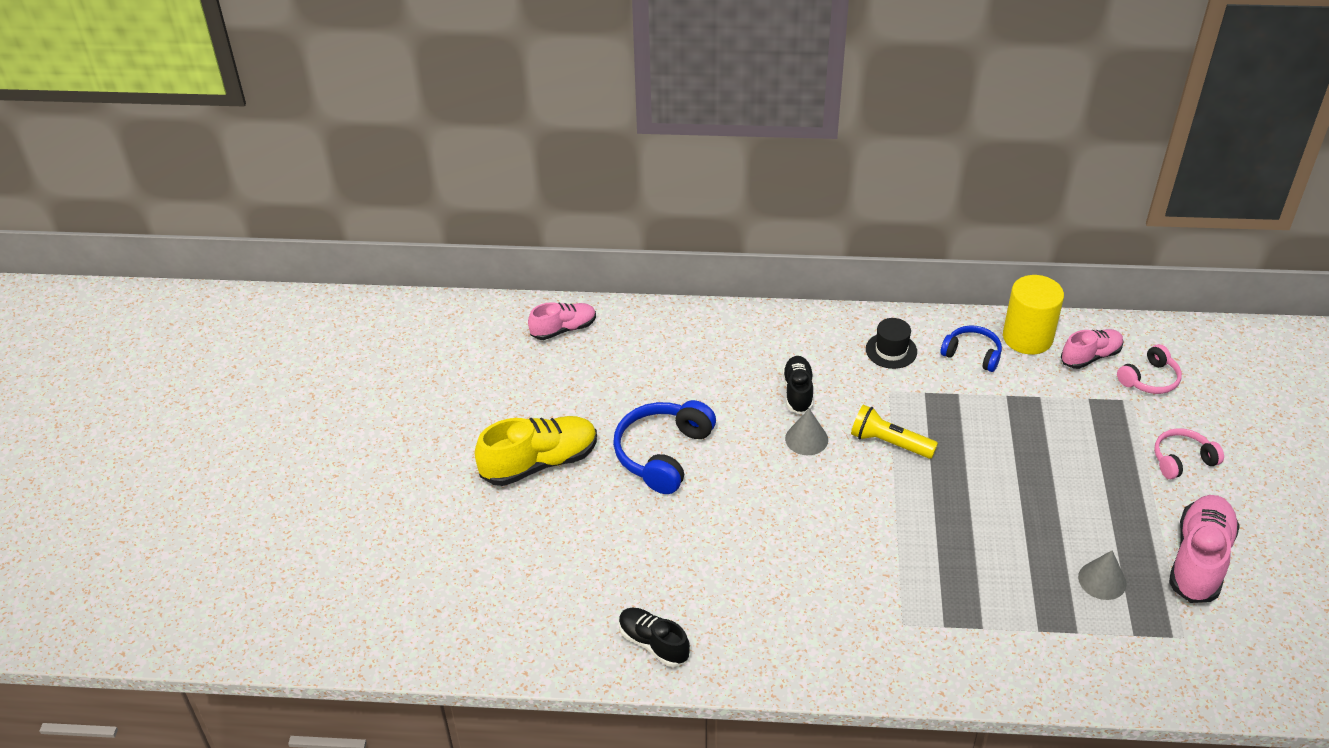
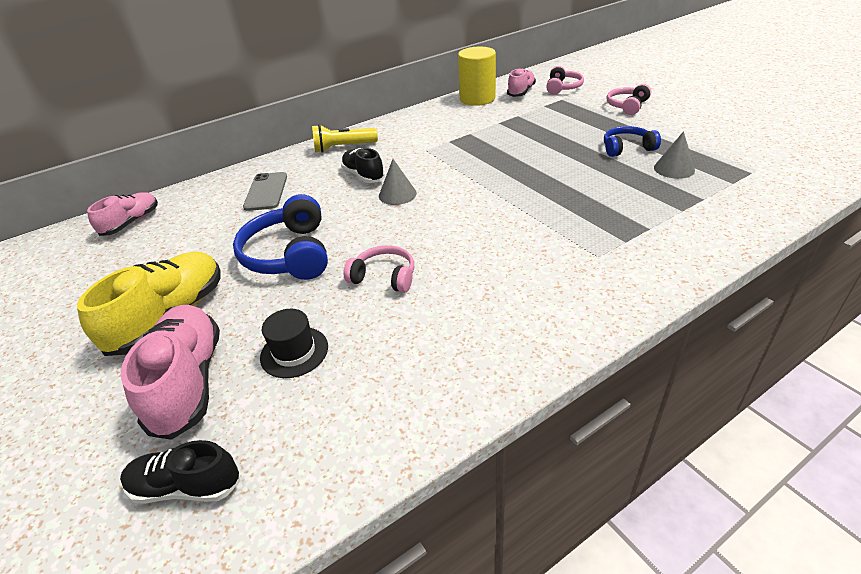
camera: 35 degrees left, 5 degrees down
black shoe [619,608,690,667] -> black shoe moved to [120,440,240,504]
yellow flashlight [851,405,938,459] -> yellow flashlight moved to [312,124,378,153]
black hat [866,318,917,369] -> black hat moved to [260,309,328,378]
blue headphones [940,325,1002,372] -> blue headphones moved to [604,126,661,157]
pink shoe [1169,495,1240,603] -> pink shoe moved to [121,305,220,440]
none -> grey phone [243,172,287,211]
none -> pink headphones [343,245,414,293]

